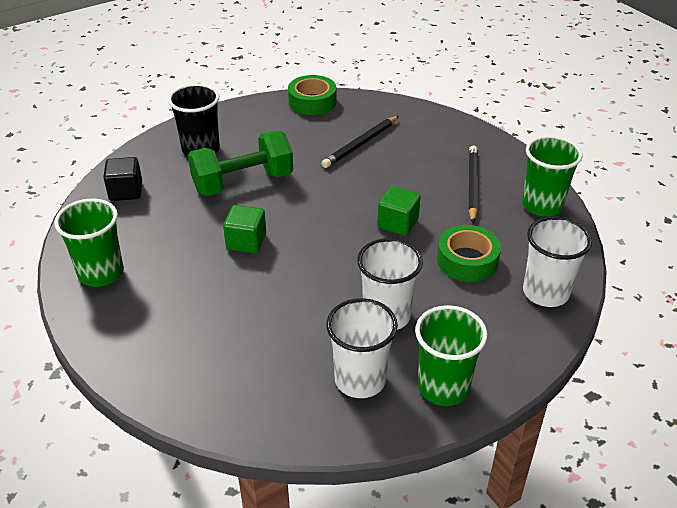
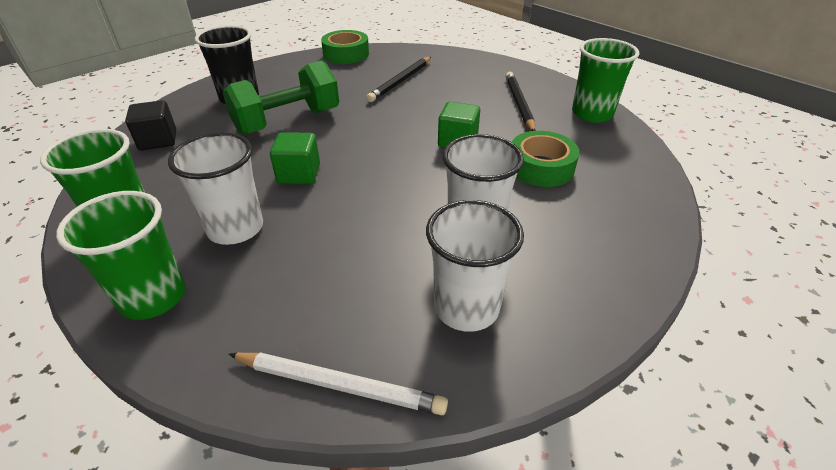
camera: 10 degrees left, 0 degrees up
green cup [415,305,487,406] -> green cup moved to [56,191,186,320]
white cup [523,216,592,307] -> white cup moved to [168,132,263,245]
none -> white pencil [229,352,448,415]

